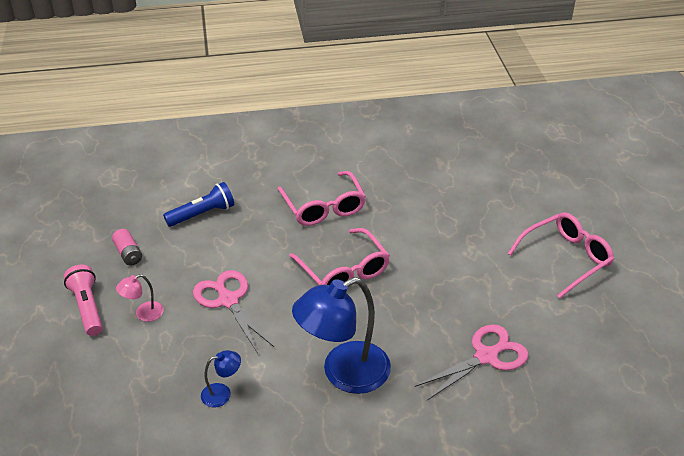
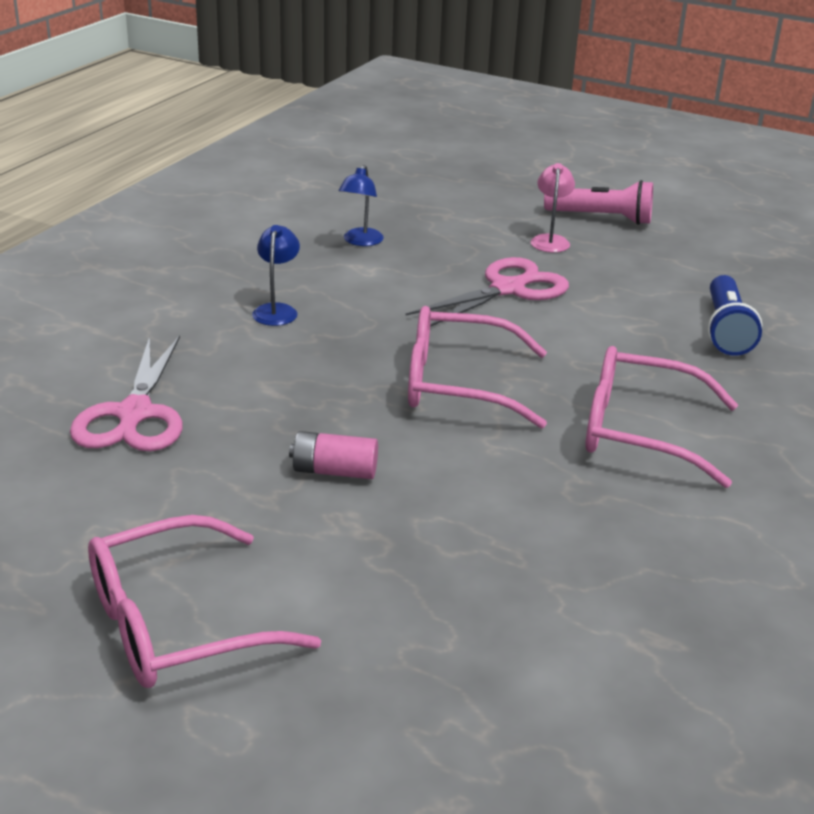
camera: 125 degrees right, 10 degrees down
pink battery [112,229,142,265] -> pink battery moved to [289,431,378,479]
pink scissors [193,270,274,353] -> pink scissors turned 45 degrees counterclockwise [405,257,569,327]
blue lamp [292,277,391,394] -> blue lamp [252,225,300,326], size x0.44
pink glasses [507,212,614,298] -> pink glasses turned 60 degrees clockwise [88,515,321,688]

